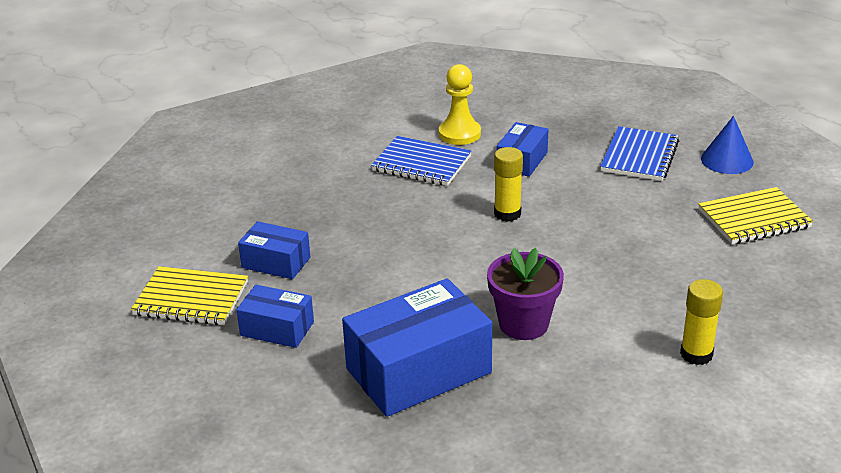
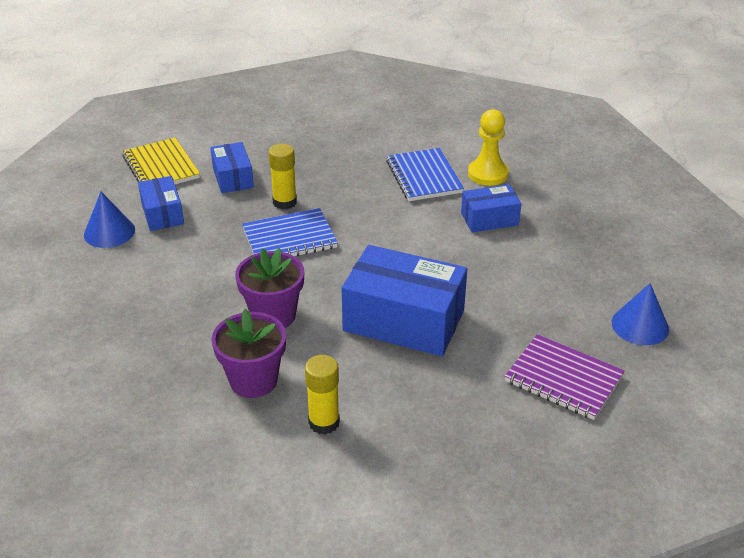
camera: 50 degrees right, 5 degrees up
blue box [342,278,492,417] -> blue box moved to [342,245,467,356]
yellow glue stick [494,147,523,222] -> yellow glue stick moved to [269,143,297,210]
blue notebook [600,126,679,181] -> blue notebook moved to [242,208,338,256]
yellow notebook [698,187,813,244] -> purple notebook [505,334,625,420]
none -> blue cone [84,192,135,248]
none -> purple flower pot [211,309,286,398]

